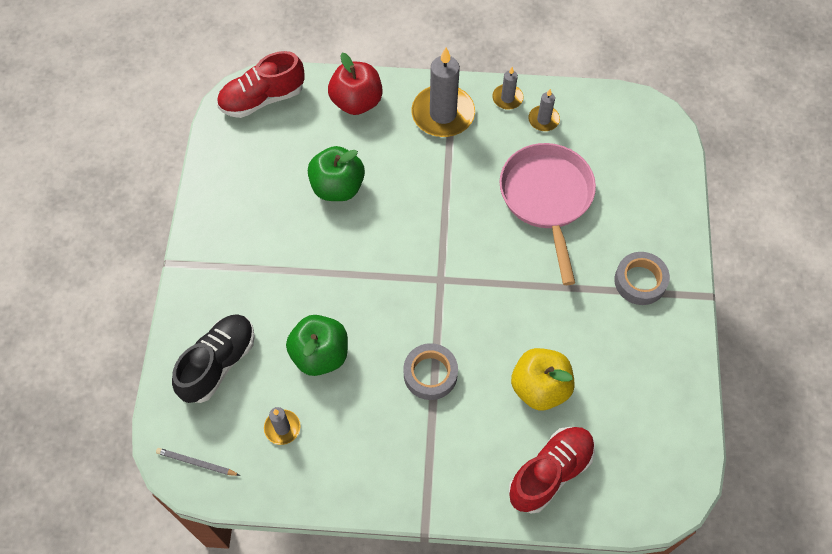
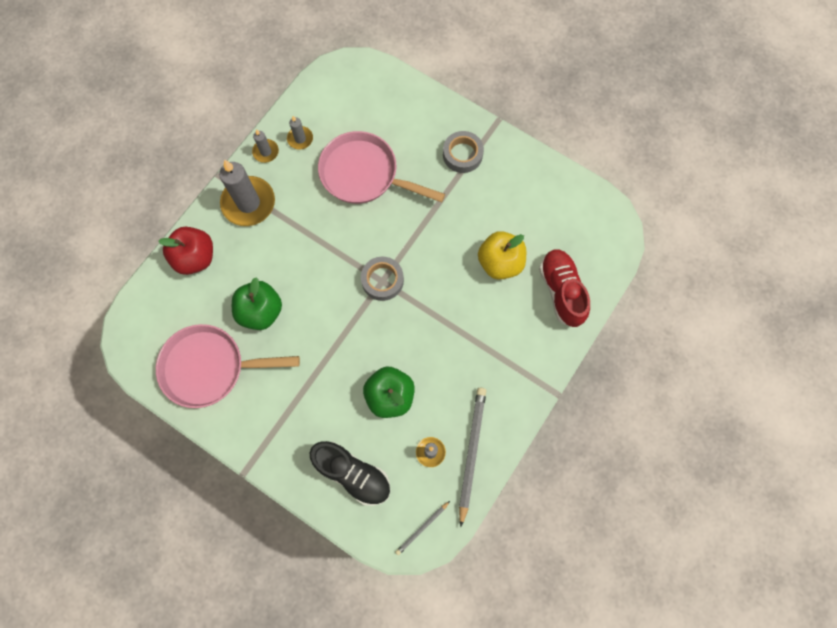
camera: 60 degrees left, 10 degrees up
black shoe [172,314,255,403] -> black shoe turned 150 degrees clockwise [310,441,391,506]
red shoe [217,51,305,118] -> none
grey tape [403,343,458,400] -> grey tape moved to [361,257,404,301]
none -> pink pan [156,324,300,408]
none -> grey pencil [459,388,486,527]

